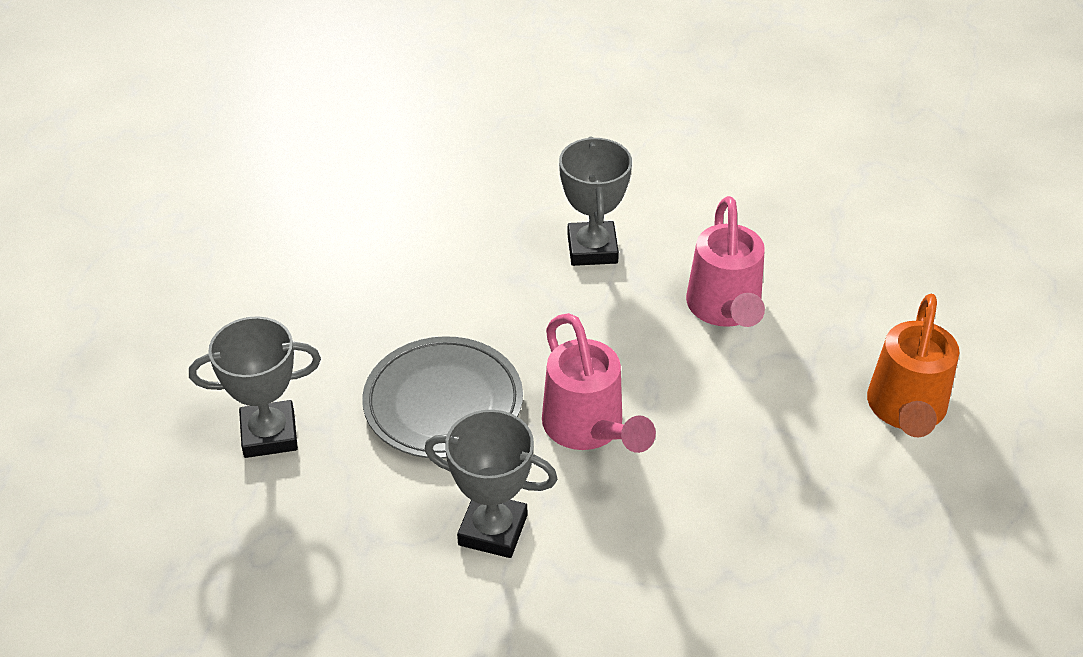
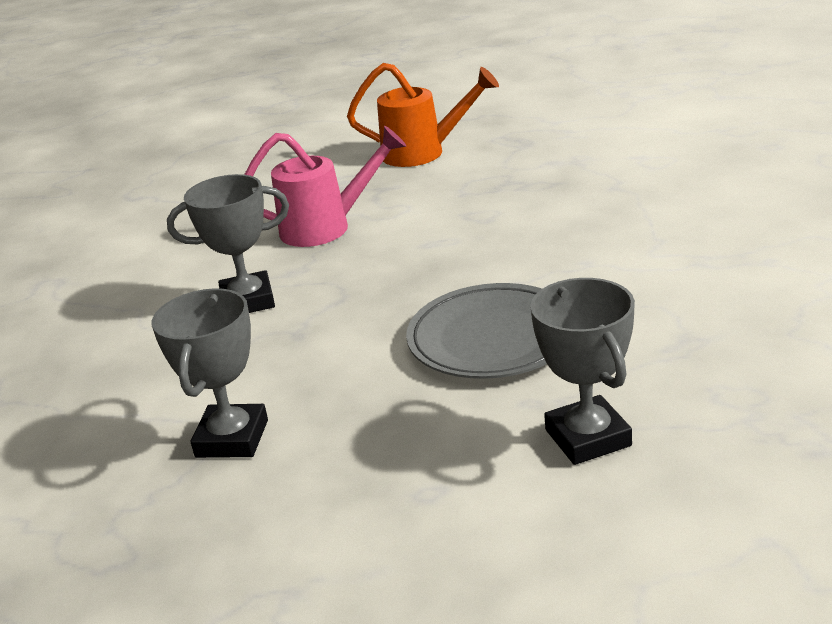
camera: 95 degrees left, 15 degrees down
grey trophy [424,410,557,558] -> grey trophy moved to [152,288,268,458]
pink watering can [542,313,656,453] -> none

